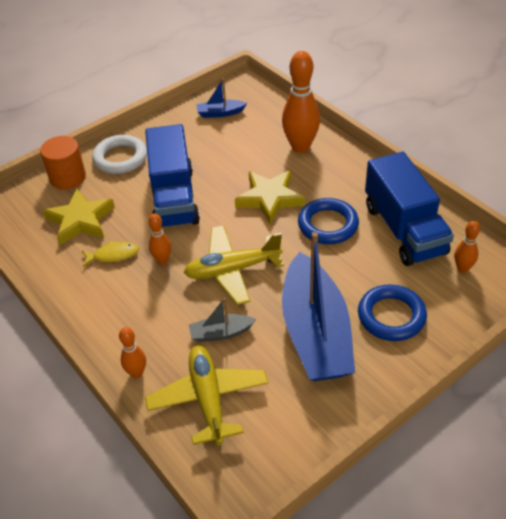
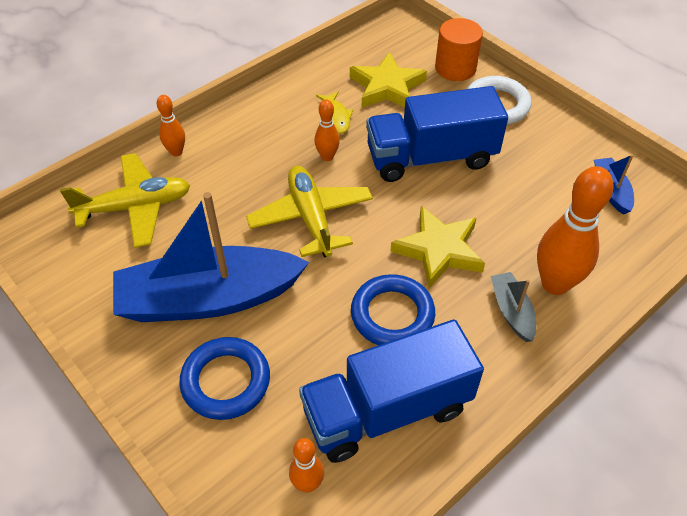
camera: 85 degrees right, 5 degrees up
grey boat [189,298,256,342] -> grey boat moved to [491,272,536,342]

